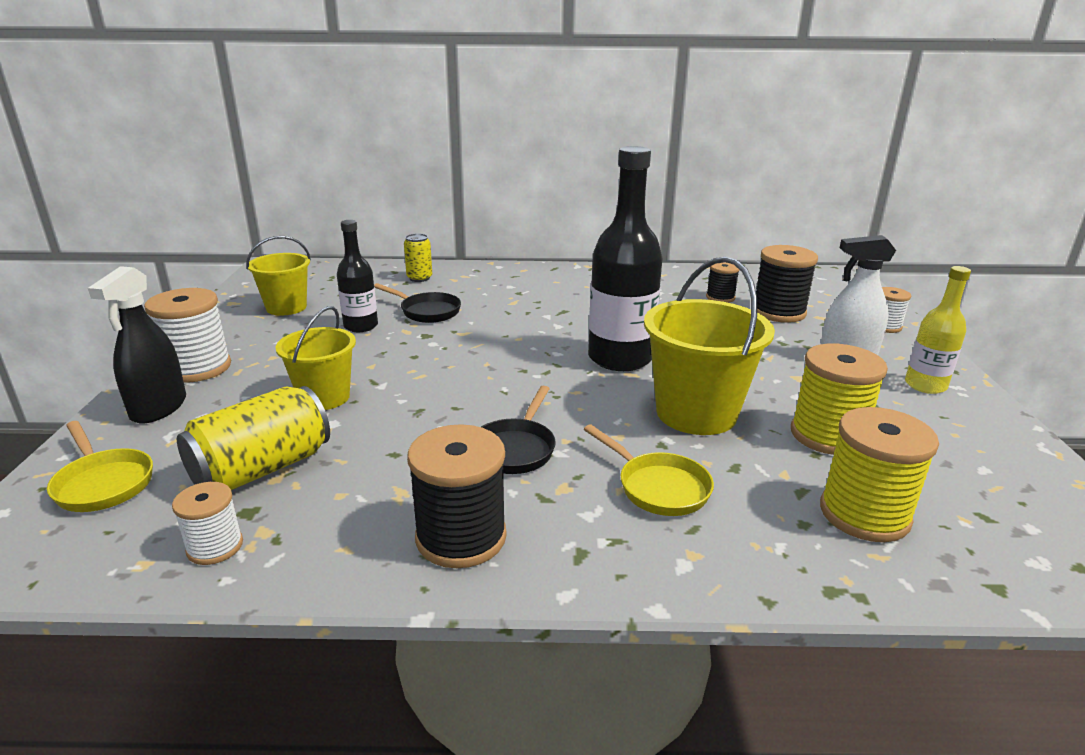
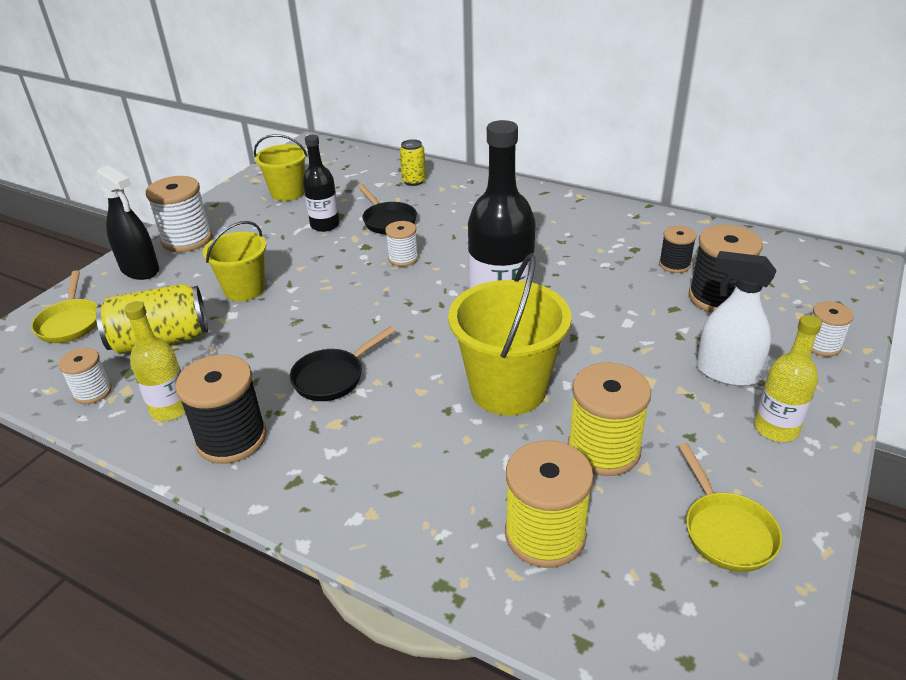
camera: 30 degrees right, 10 degrees up
black spray bottle [88,266,186,424] -> black spray bottle turned 90 degrees counterclockwise [95,165,159,280]
yellow pan [584,424,714,516] -> yellow pan moved to [678,443,782,572]
none -> yellow bottle [124,301,185,421]
none -> white spool [385,221,418,267]

